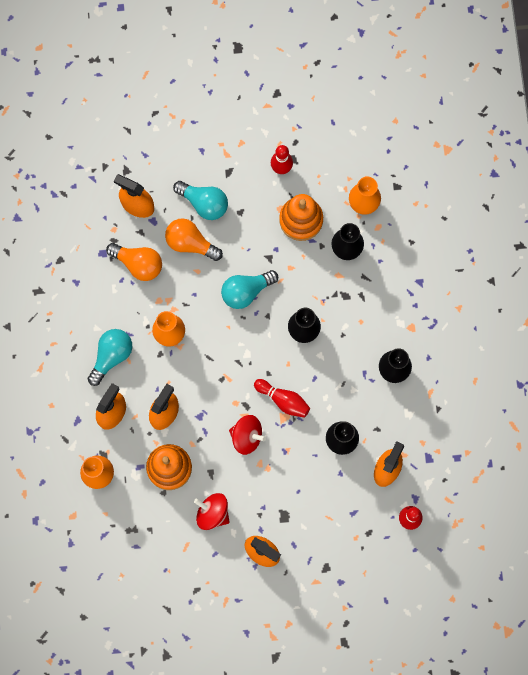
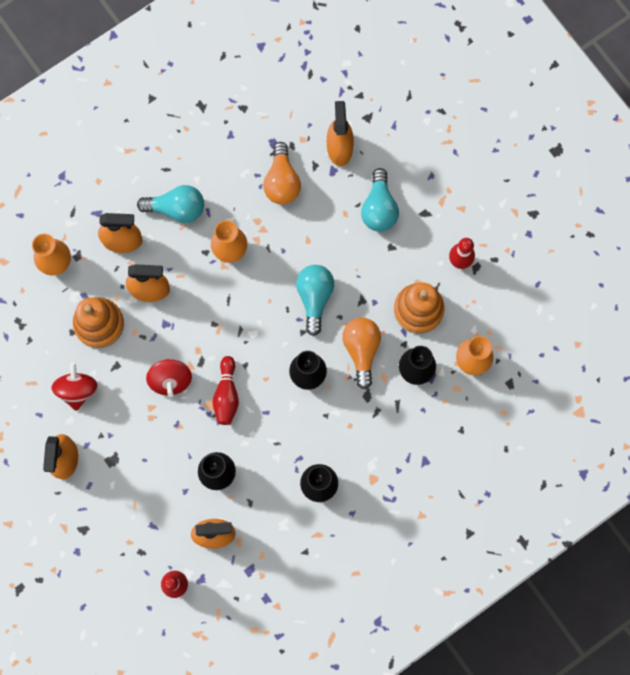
camera: 60 degrees right, 0 degrees up
orange light bulb [165,218,223,261] -> orange light bulb moved to [342,318,381,389]
turquoise light bulb [221,270,278,309] -> turquoise light bulb turned 60 degrees clockwise [296,265,334,336]

